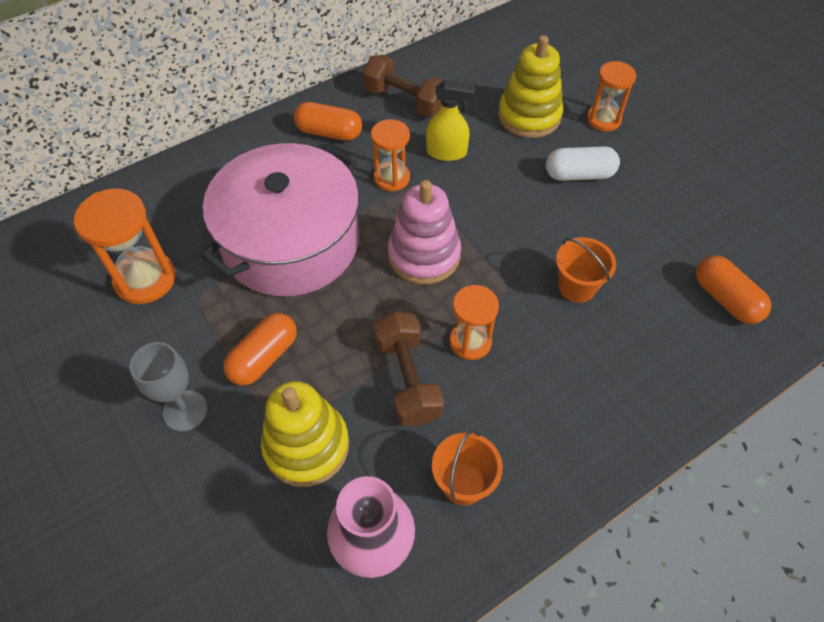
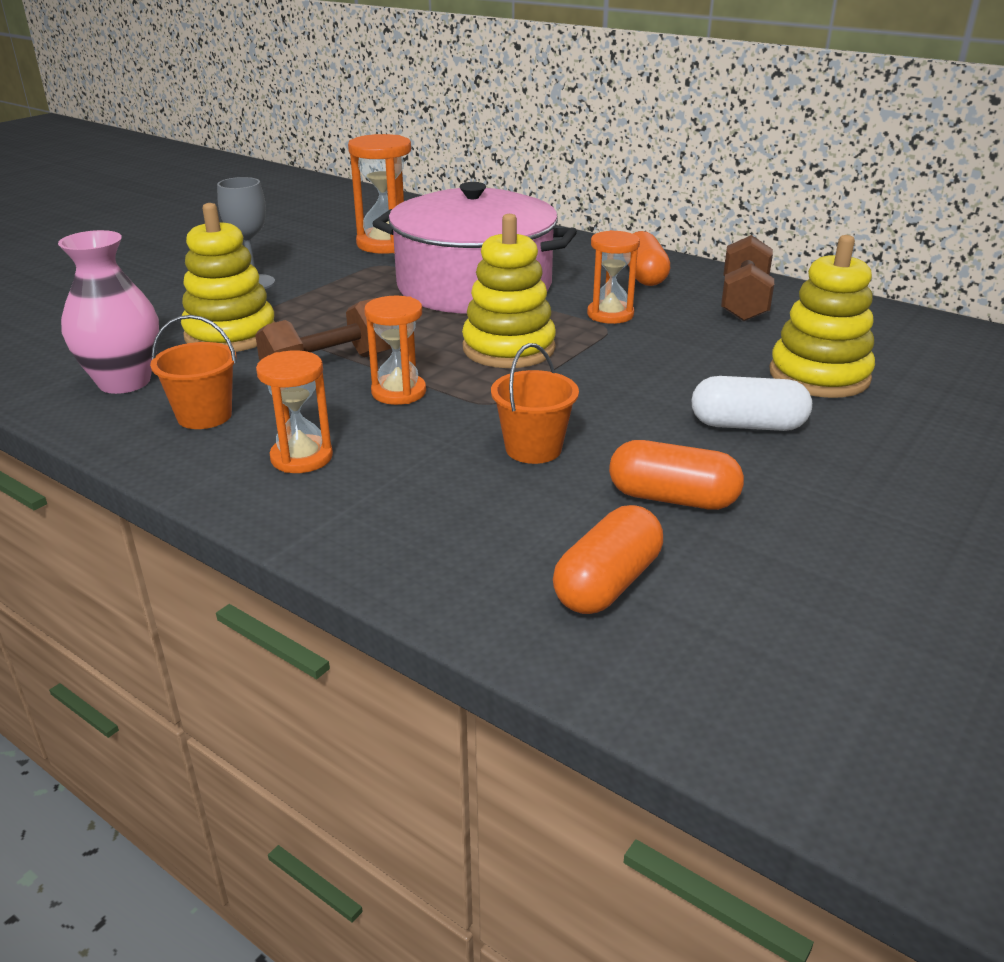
camera: 70 degrees right, 25 degrees down
orange capsule [223,313,297,385] -> orange capsule moved to [609,440,744,510]
pink stacking toy [388,180,461,284] -> yellow stacking toy [462,214,556,368]
yellow spray bottle [426,80,475,161] -> none
white capsule [546,146,620,181] -> white capsule turned 60 degrees counterclockwise [692,376,812,431]
orange hourglass [587,61,636,132] -> orange hourglass moved to [256,350,333,473]

